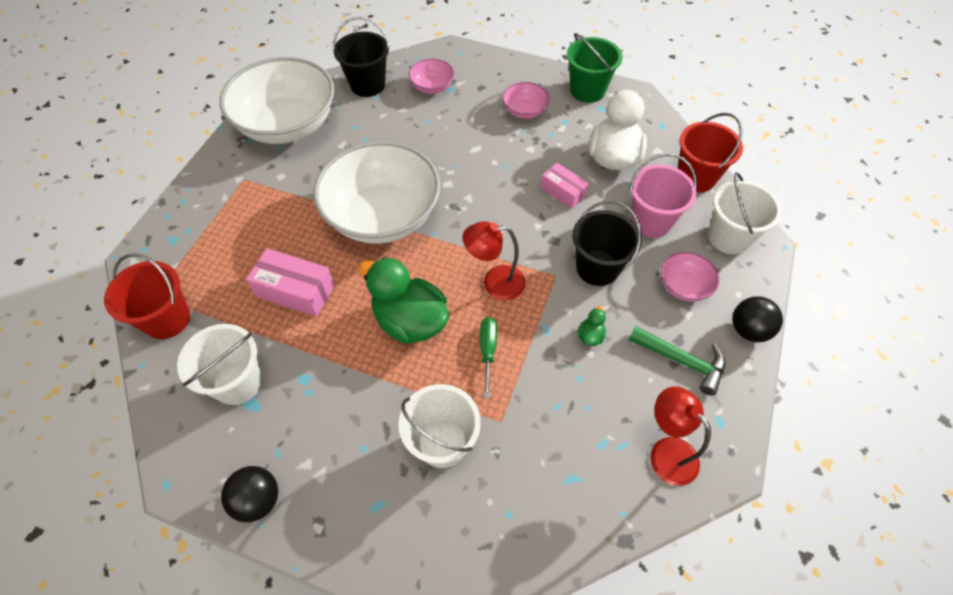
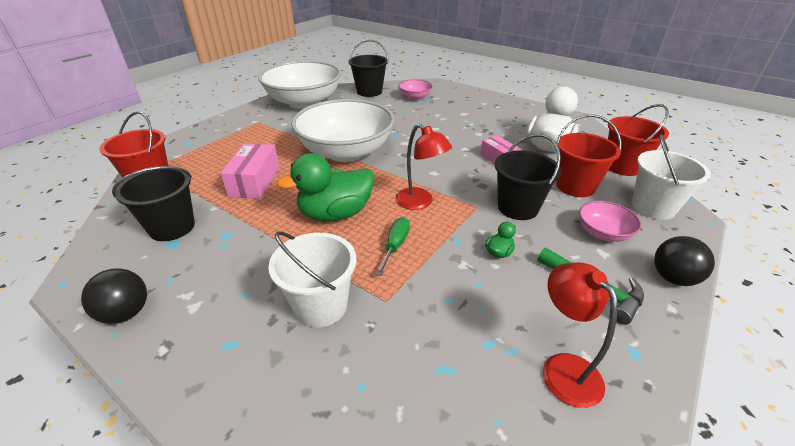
camera: 15 degrees right, 20 degrees down
white bucket [177,324,262,405] -> black bucket [112,166,195,241]
pink box [246,248,335,317] -> pink box turned 60 degrees clockwise [220,143,280,199]
green duck [358,257,449,344] -> green duck turned 75 degrees counterclockwise [276,153,374,221]
red lamp [463,221,526,300] -> red lamp turned 150 degrees counterclockwise [395,124,452,210]
pink bowl [502,82,550,119] -> none
green bucket [567,33,623,103] -> none
pink bucket [630,153,697,238] -> red bucket [556,114,622,197]

